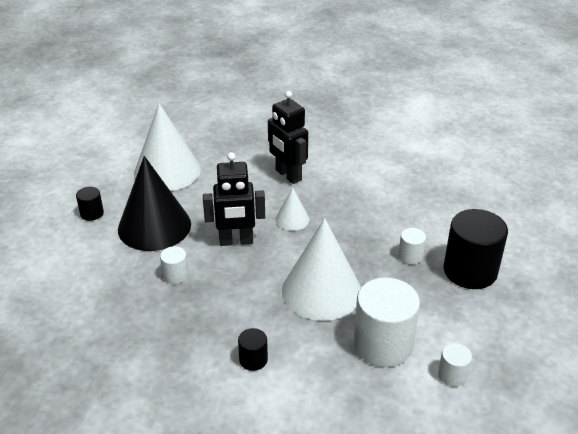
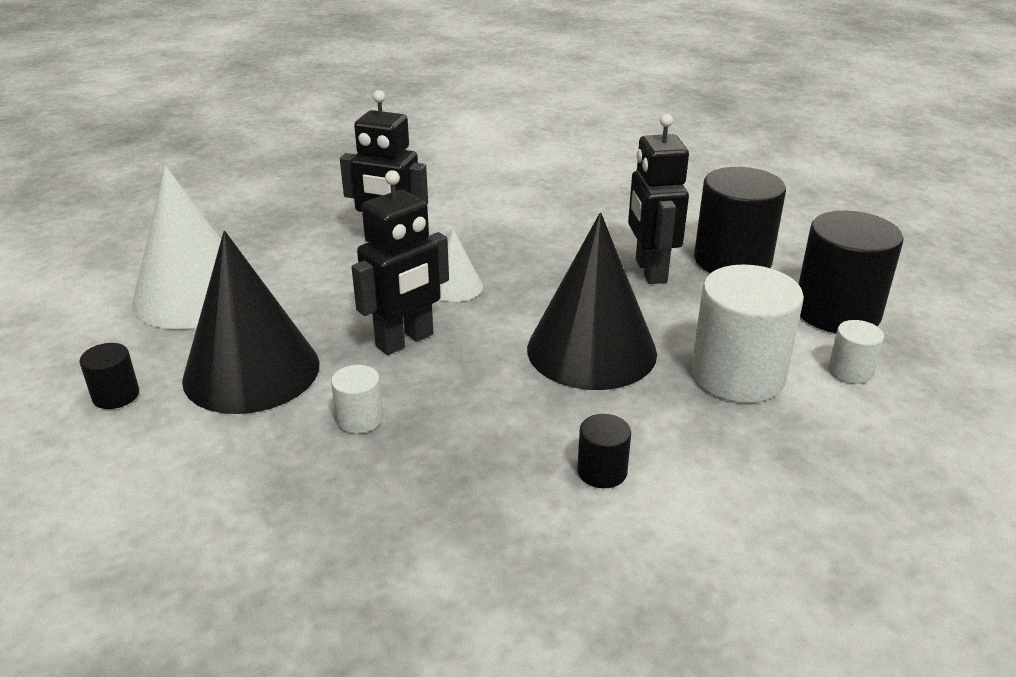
camera: 35 degrees left, 5 degrees down
white cone [282,218,361,321] -> black cone [527,212,657,390]
white cylinder [398,228,426,264] -> black robot [628,114,689,284]
none -> black cylinder [799,211,903,333]

